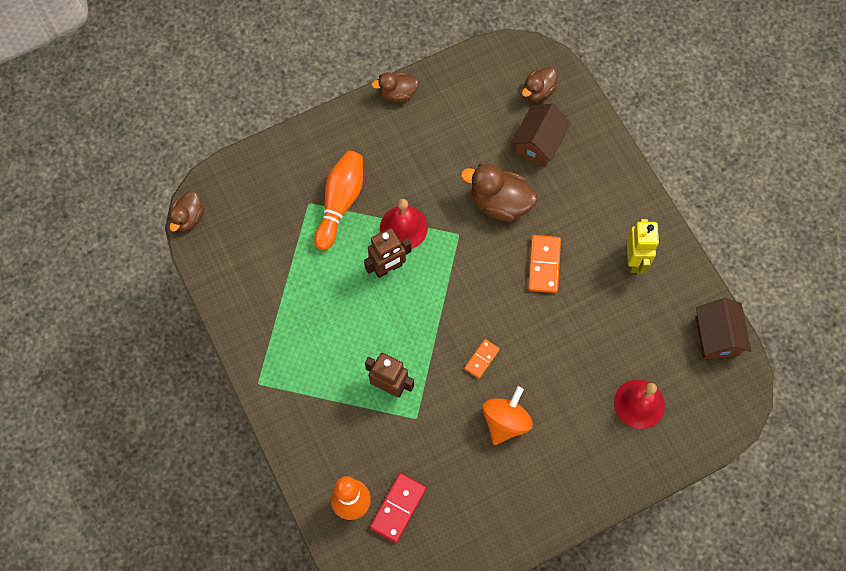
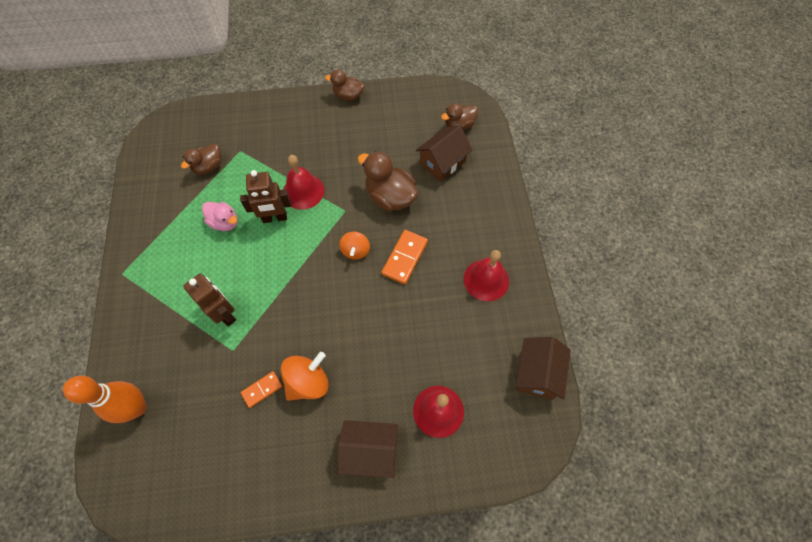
camera: 20 degrees right, 5 degrees down
brown duck [169,191,204,231] -> brown duck moved to [181,143,221,175]
orange bowling pin [314,151,363,250] -> none
red domino [370,473,426,543] -> none
orange domino [464,339,500,379] -> orange domino moved to [240,371,282,408]
yellow robot [627,219,659,274] -> red bell [464,250,509,301]
none -> pink duck [202,202,238,231]
none -> brown house [338,420,398,478]
none -> orange spinning top [339,232,370,259]

